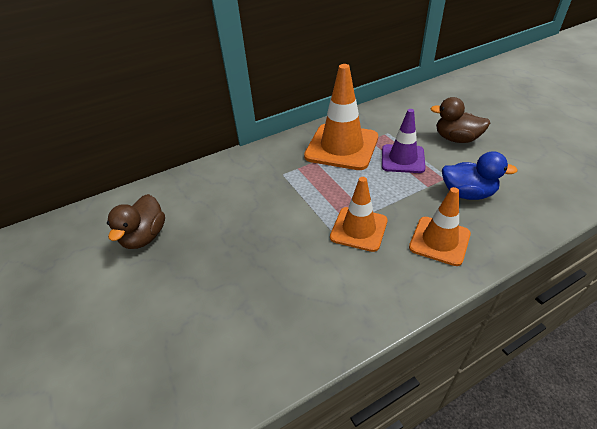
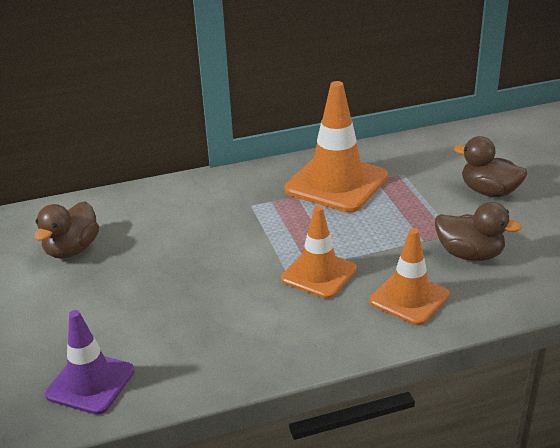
camera: 10 degrees right, 10 degrees down
purple traffic cone [382,109,426,173] -> purple traffic cone moved to [45,310,135,415]
blue duck [442,151,518,200] -> brown duck [435,202,522,261]

